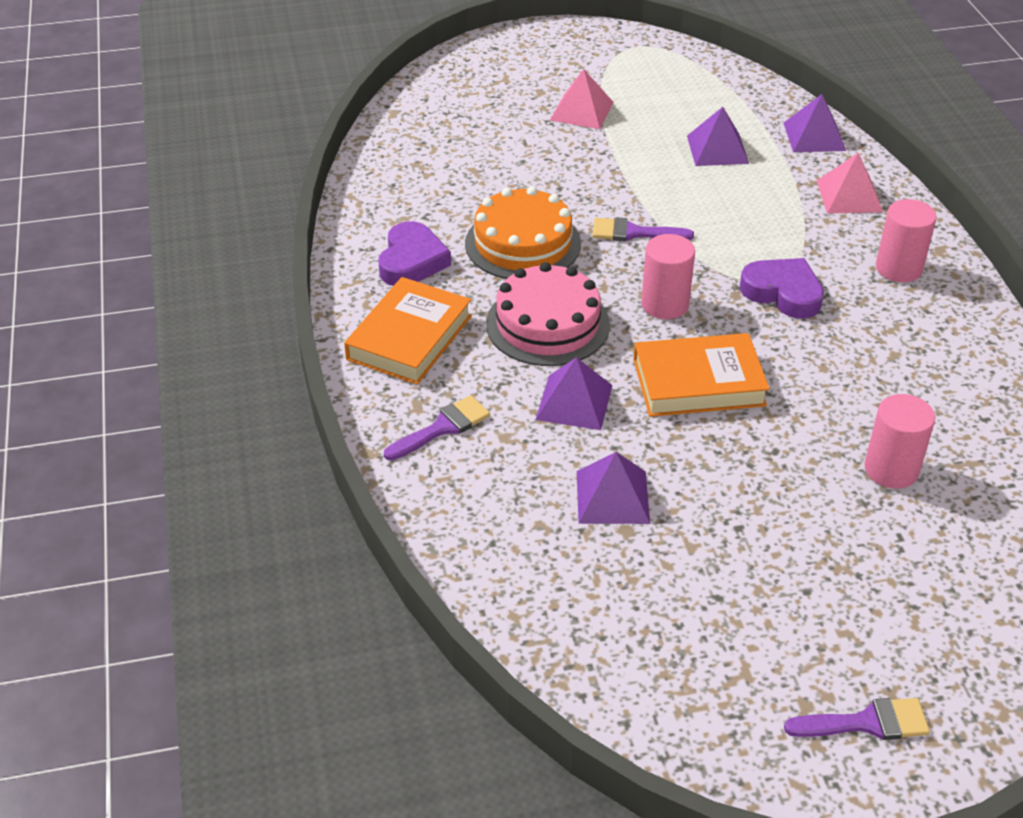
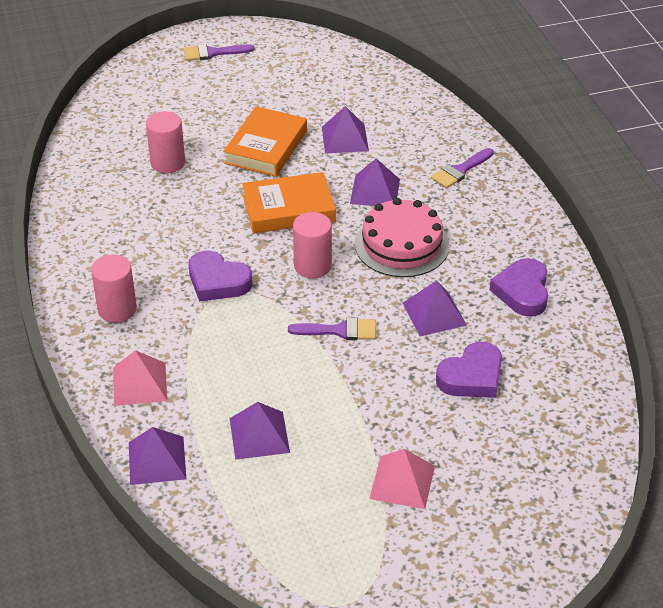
camera: 175 degrees right, 0 degrees up
orange book [344,277,472,385] -> orange book moved to [223,106,307,177]
orange cake [465,186,581,279] -> purple pyramid [403,281,467,336]
none -> purple heart [436,342,502,398]

